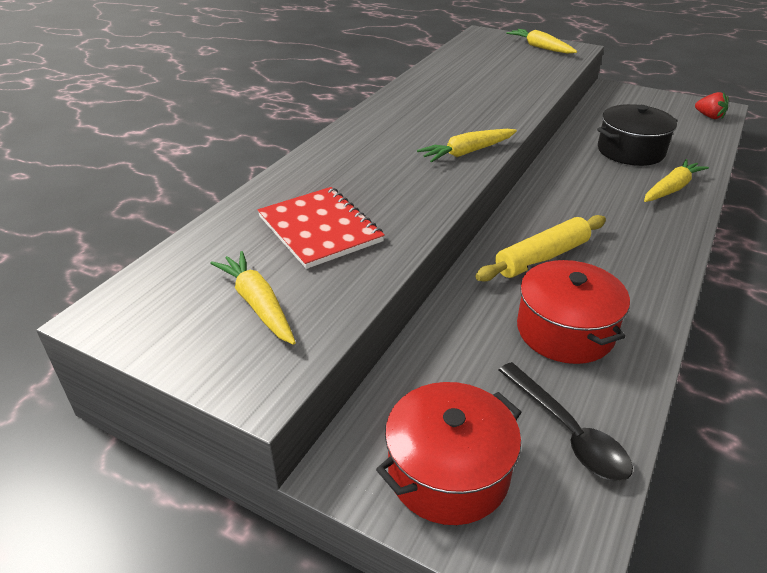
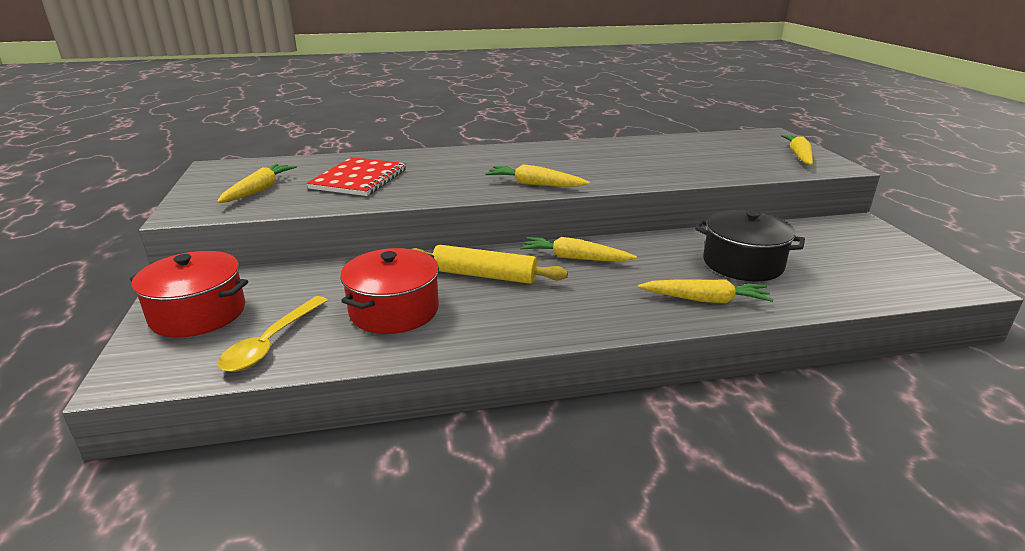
camera: 50 degrees right, 10 degrees down
black spoon [499,362,633,482] -> yellow spoon [218,296,328,372]
red strawberry [695,92,729,119] -> none
none -> yellow carrot [521,237,637,261]

